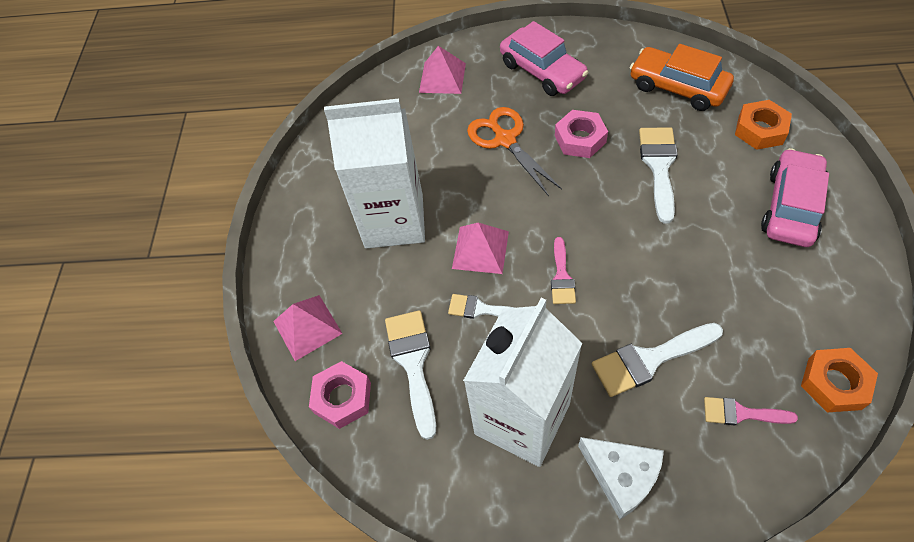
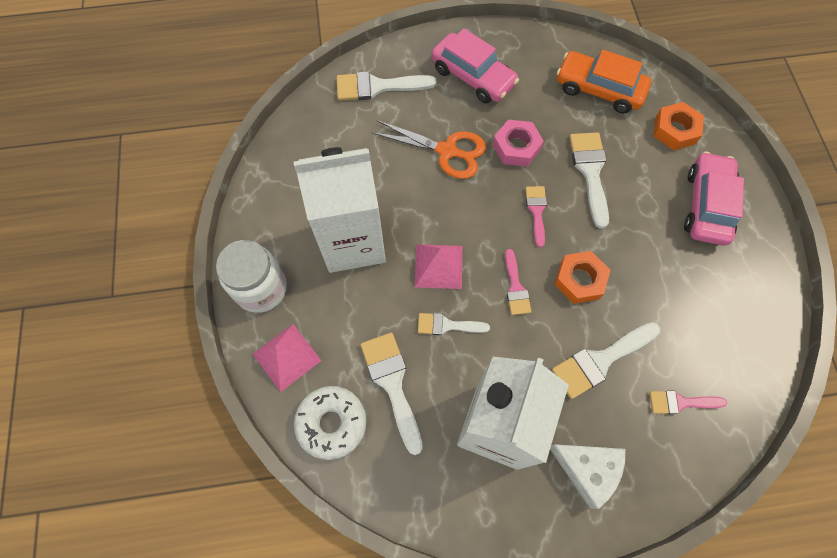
camera: 15 degrees left, 10 degrees up
pink nut [309,361,371,429] -> white donut [294,386,366,460]
pink pyramid [419,46,466,94] -> white brush [337,71,437,101]
orange scissors [467,107,562,196] -> orange scissors turned 150 degrees clockwise [371,120,486,179]
orange nut [801,348,878,413] -> orange nut moved to [554,251,610,304]
none -> white jar [216,240,287,313]
none -> pink brush [525,186,547,247]

